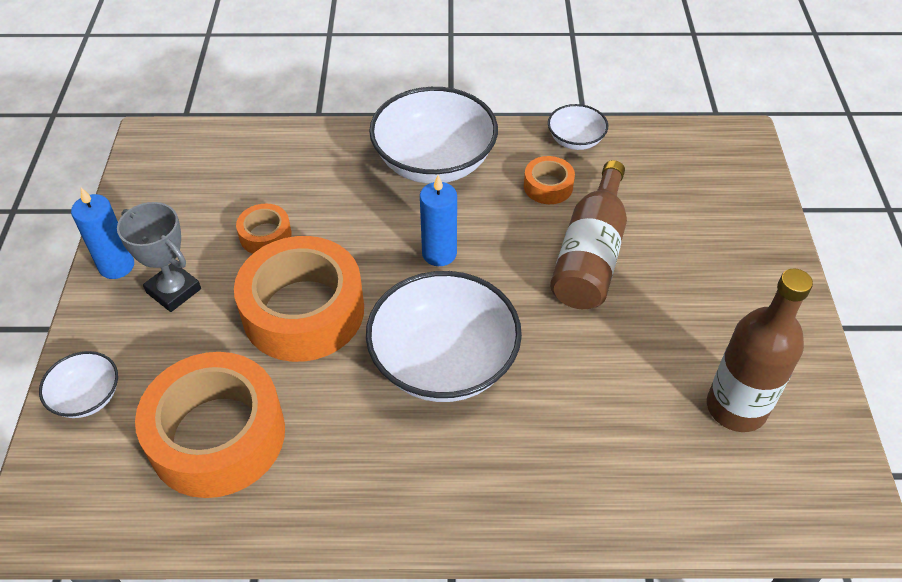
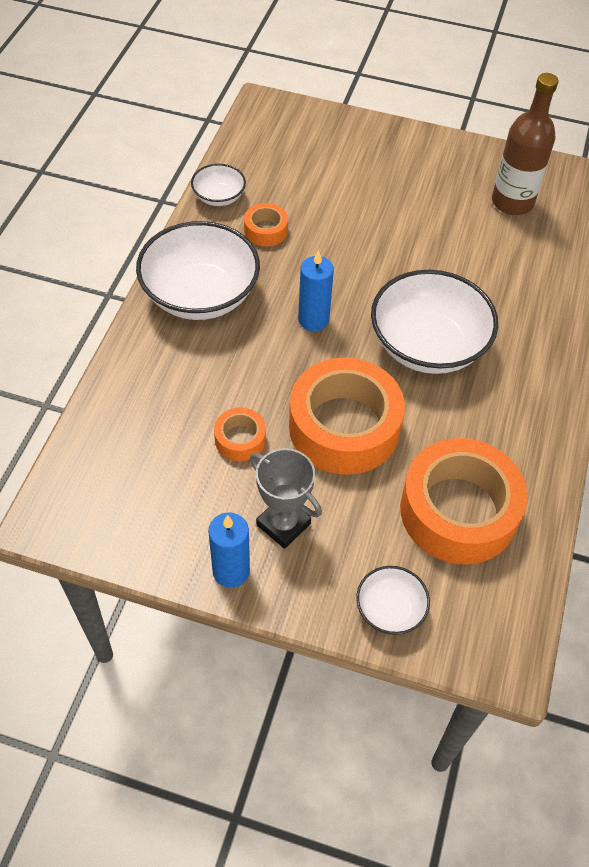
camera: 75 degrees left, 5 degrees up
grey trophy [117,202,201,312] -> grey trophy turned 75 degrees clockwise [250,448,322,549]
brown bottle [550,160,627,309] -> none

